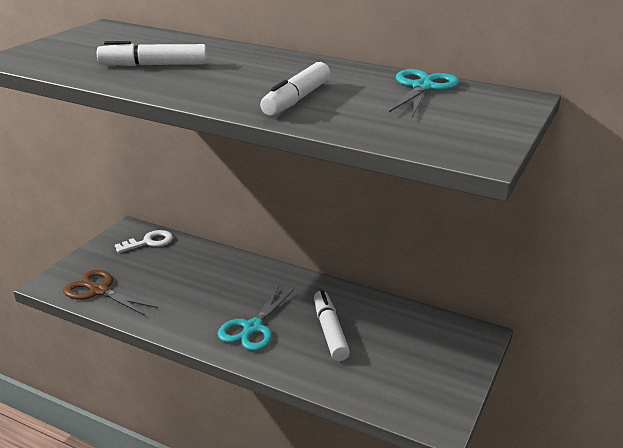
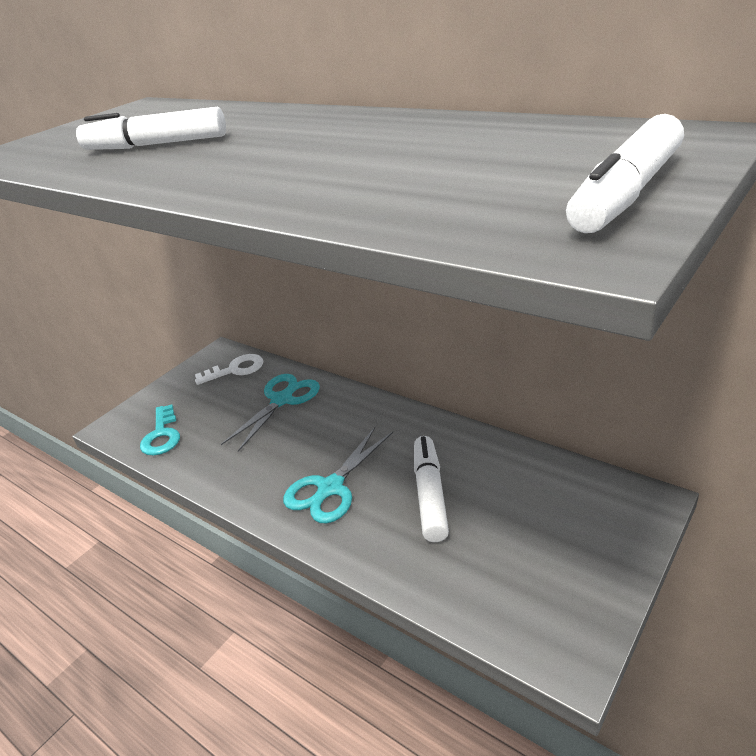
camera: 15 degrees right, 5 degrees up
brown scissors [63,270,158,316] -> turquoise key [140,405,180,455]
white marker [260,62,330,116] -> white marker moved to [566,114,684,233]
turquoise scissors [389,69,459,118] -> turquoise scissors moved to [221,374,320,452]

